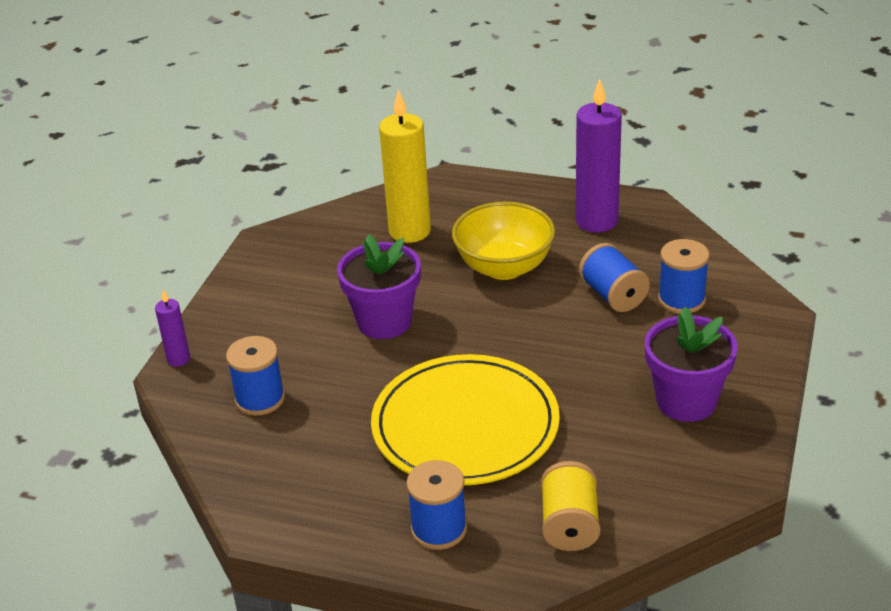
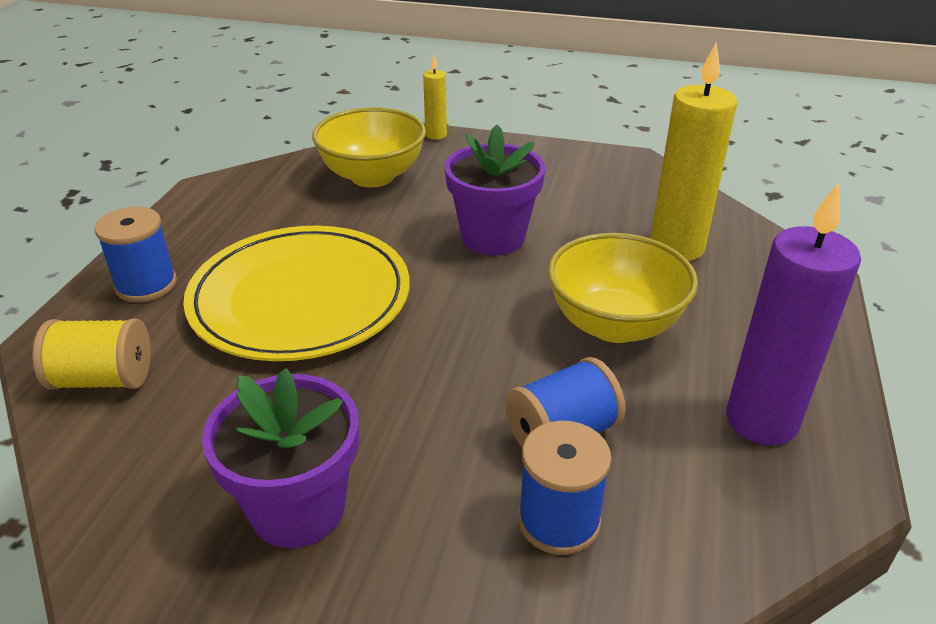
camera: 85 degrees right, 0 degrees up
purple candle [155,290,190,366] -> yellow candle [423,55,447,140]
blue spool [226,336,285,416] -> yellow bowl [312,107,426,187]

